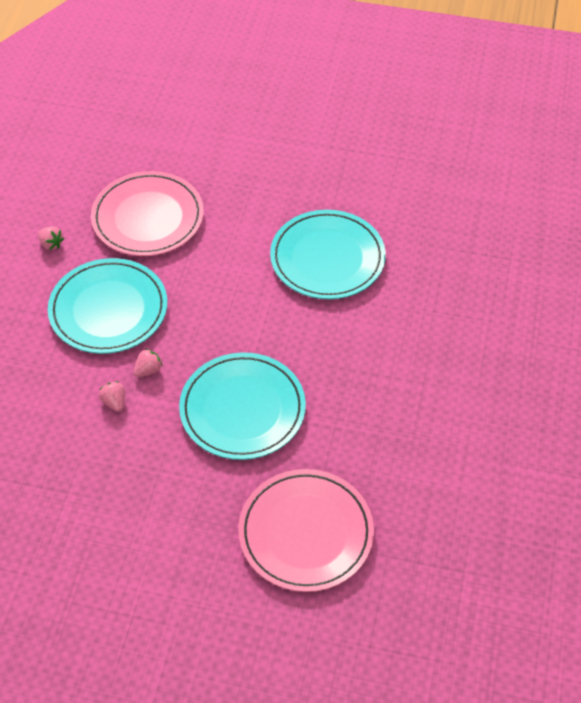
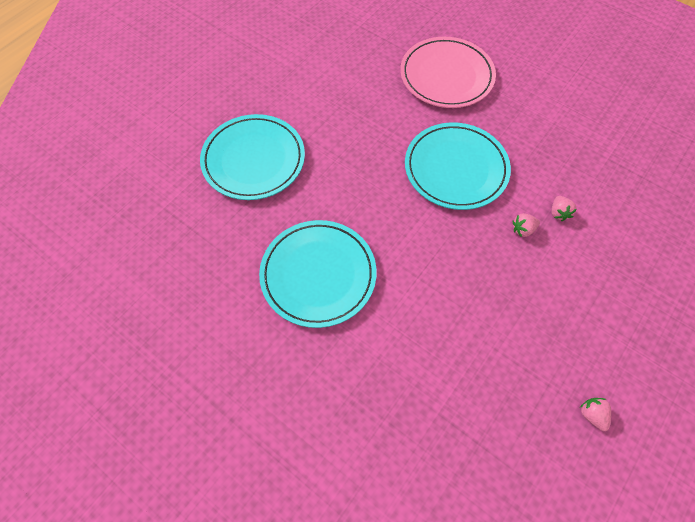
camera: 155 degrees left, 10 degrees up
turquoise plate [48,258,167,354] -> turquoise plate moved to [200,114,305,200]
pink plate [91,171,204,256] -> none

